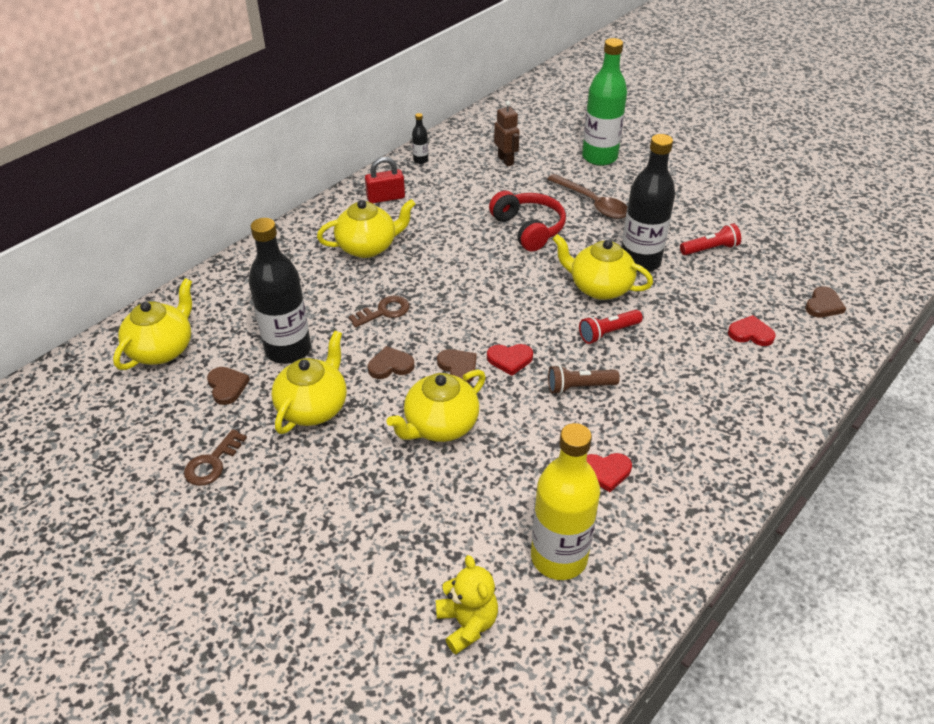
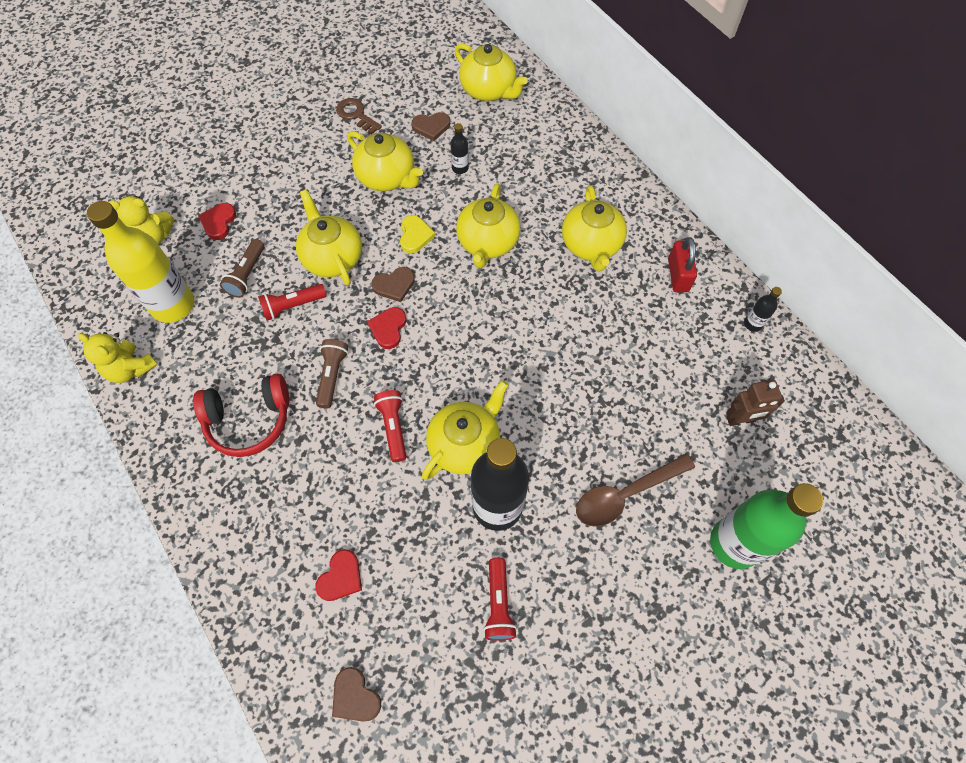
camera: 105 degrees right, 20 degrees up
black bottle [249,218,311,364] -> black bottle [450,123,469,174], size x0.42
brown key [349,296,410,328] -> yellow teapot [456,184,521,268]
brown heart [368,346,414,379] -> yellow heart [400,215,435,253]
red headphones [489,191,566,251] -> red headphones moved to [193,374,290,457]
red heart [587,453,632,492] -> red heart moved to [198,203,236,240]
none -> yellow teddy bear [78,332,158,383]
none -> brown flashlight [220,239,264,298]
none -> red flashlight [258,284,326,321]

